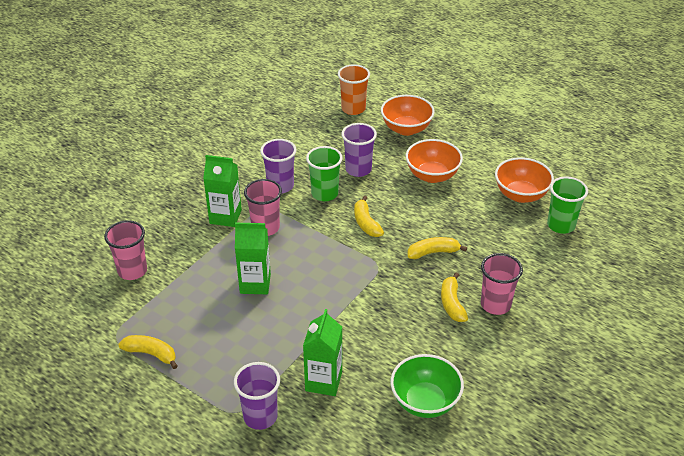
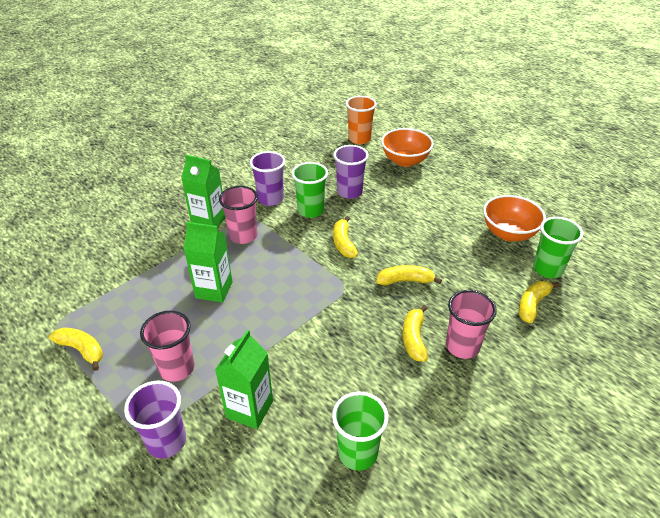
camera: 10 degrees right, 0 degrees up
pink cup [104,220,147,280] -> pink cup moved to [140,311,195,382]
green bowl [391,354,464,418] -> green cup [332,392,389,471]
orange bowl [406,139,463,183] -> none
none -> yellow banana [519,281,559,323]

